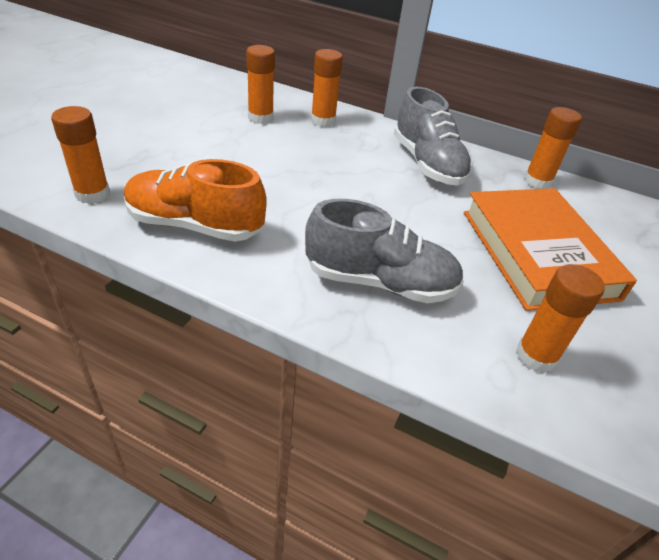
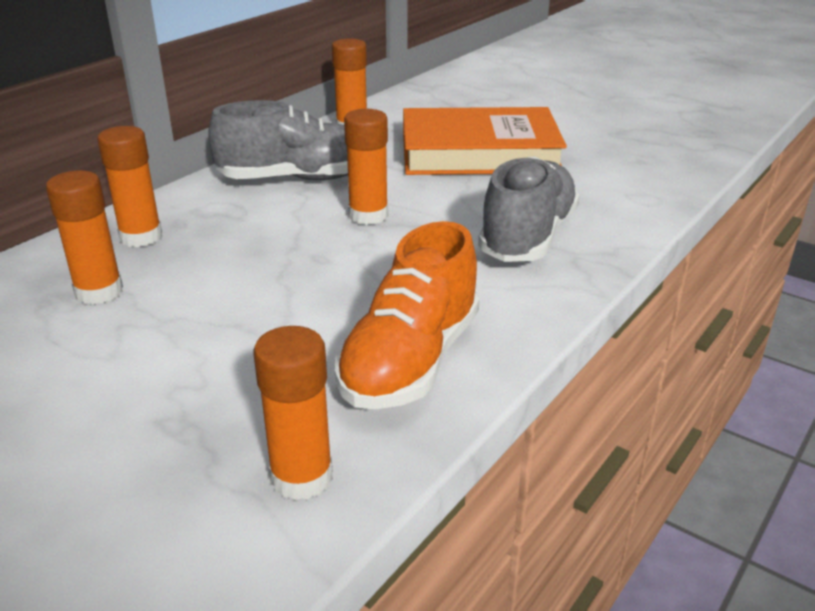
camera: 75 degrees left, 10 degrees down
orange glue stick [516,264,605,373] -> orange glue stick moved to [344,109,388,225]

